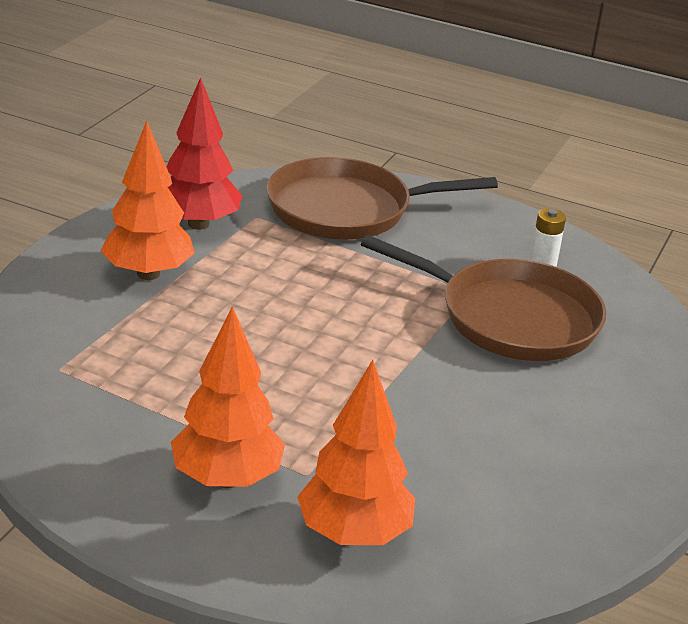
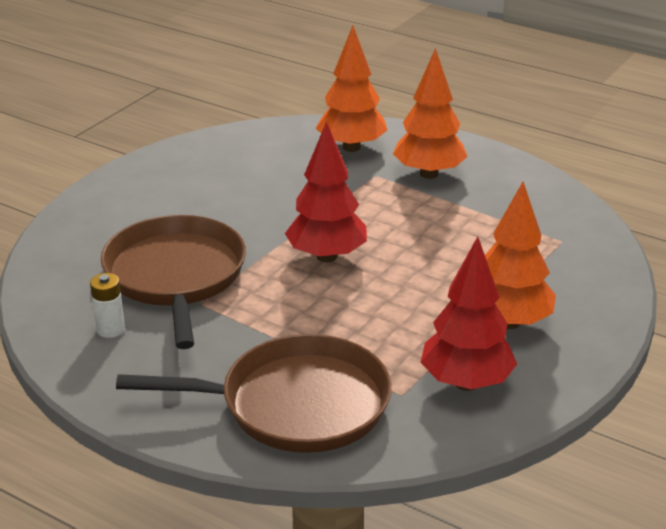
camera: 170 degrees left, 0 degrees up
brown pan [361,235,606,361] -> brown pan turned 45 degrees clockwise [101,215,246,349]
none -> red tree [285,121,367,262]

